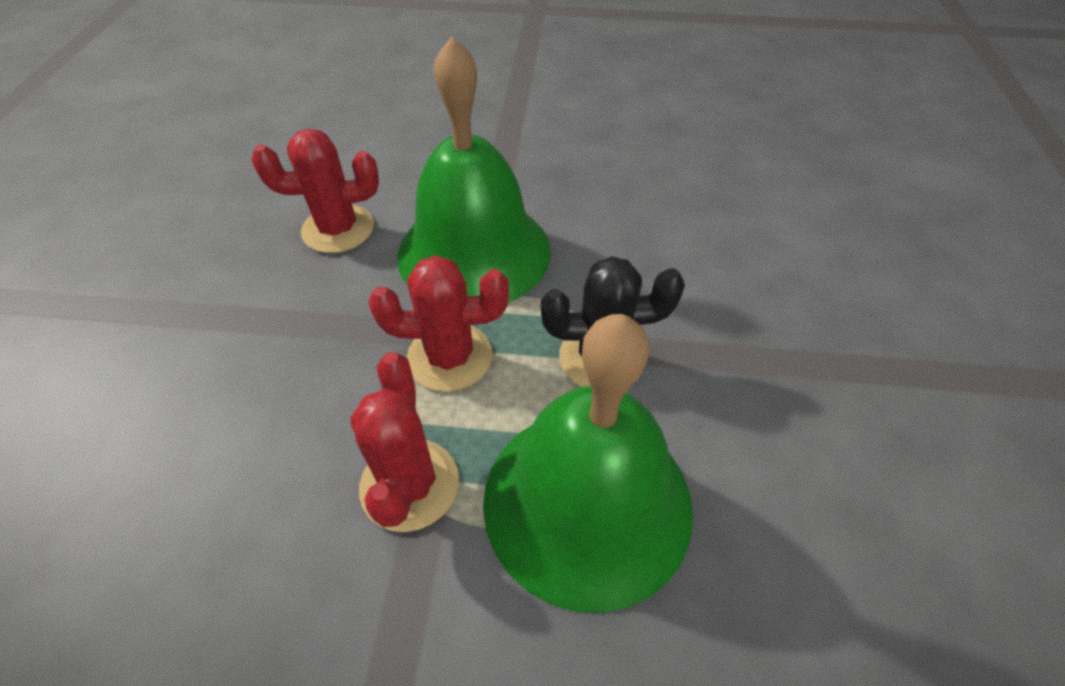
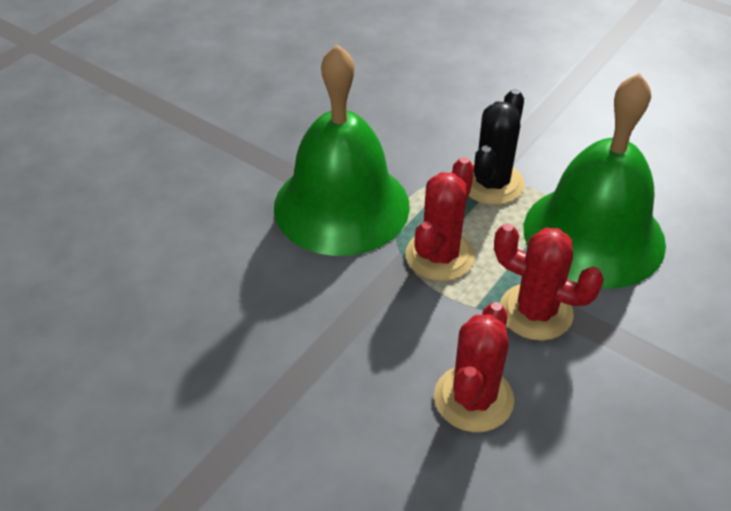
camera: 60 degrees left, 5 degrees down
red cactus [252,129,379,253] -> red cactus moved to [434,302,514,432]

